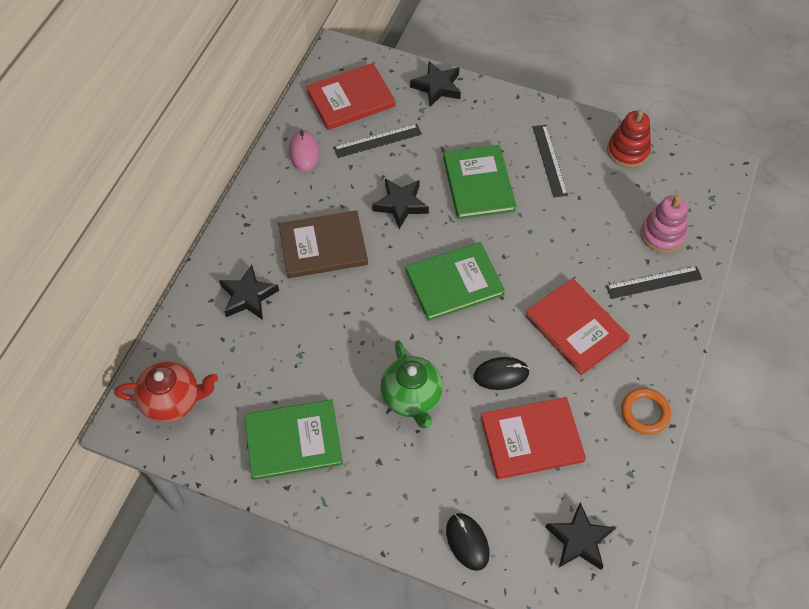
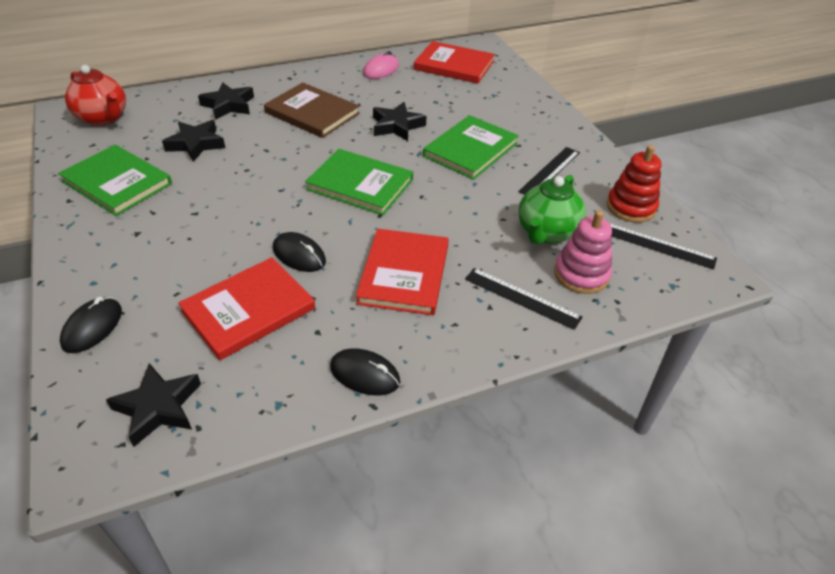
camera: 45 degrees right, 15 degrees down
black ruler [333,124,422,158] -> black ruler moved to [610,224,717,269]
green teapot [381,340,443,429] -> green teapot moved to [518,175,586,244]
black star [410,61,461,107] -> black star moved to [162,120,225,162]
red book [481,397,586,479] -> red book turned 75 degrees counterclockwise [178,257,315,360]
orange ring [621,388,671,435] -> black mouse [330,348,400,395]

